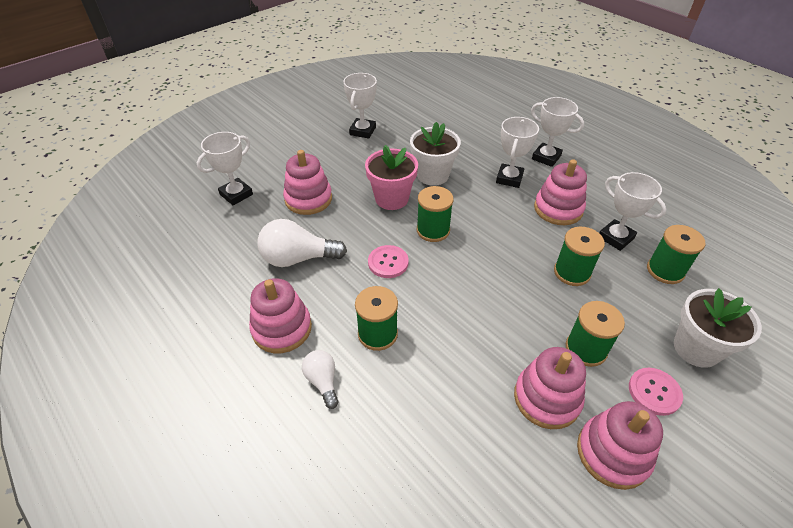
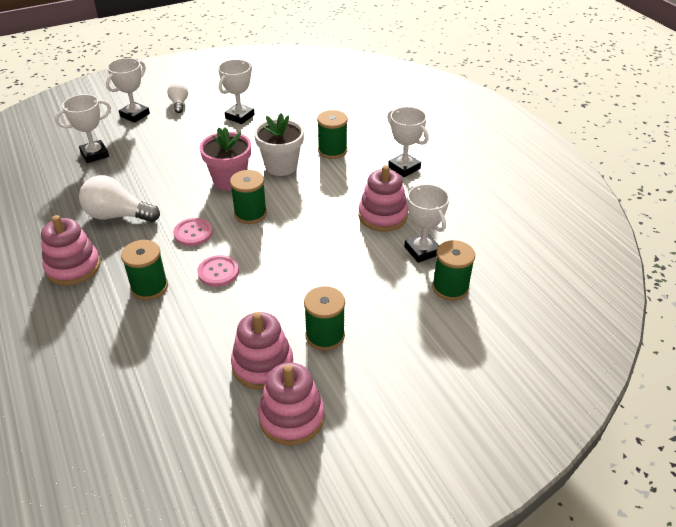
camera: 15 degrees right, 5 degrees down
pink stacking toy [283,150,332,215] -> none
white light bulb [302,350,339,409] -> white light bulb moved to [167,82,188,113]
white trophy [496,117,539,188] -> white trophy moved to [106,58,150,123]
green spool [554,227,605,286] -> green spool moved to [317,110,348,159]
pink button [629,368,683,416] -> pink button moved to [197,255,239,287]
white flower pot [674,288,762,368] -> none

